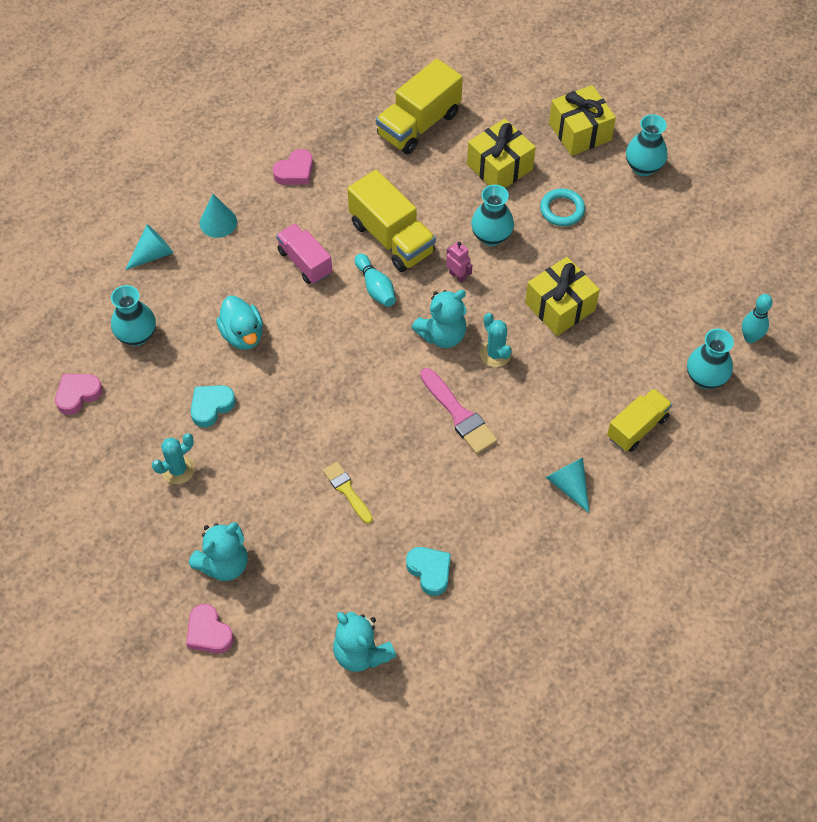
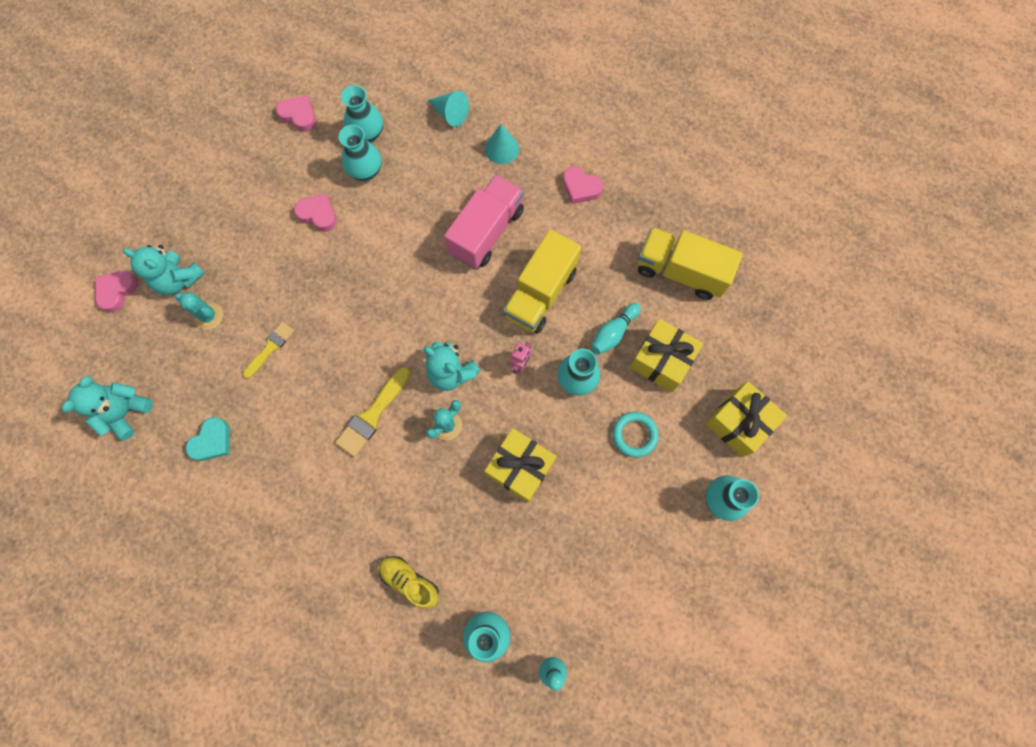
camera: 70 degrees right, 15 degrees up
turquoise cactus [152,433,195,484] -> turquoise cactus moved to [176,292,223,330]
turquoise heart [191,385,236,428] -> pink heart [294,194,337,232]
turquoise duck [216,296,263,350] -> none
pink truck [276,224,332,284] -> pink truck [444,175,524,269], size x1.52
turquoise bowling pin [355,254,396,307] -> turquoise bowling pin moved to [591,303,641,354]
pink brush [420,368,498,454] -> yellow brush [335,367,411,457]
turquoise cone [546,458,589,513] -> none
yellow truck [607,388,672,452] -> yellow shoe [379,556,439,609]
none -> turquoise vase [339,125,382,181]

